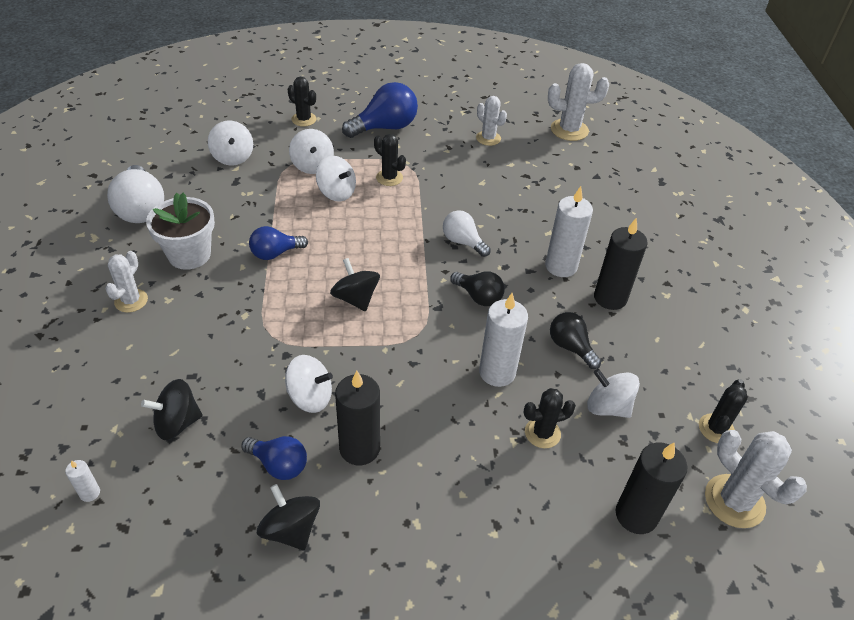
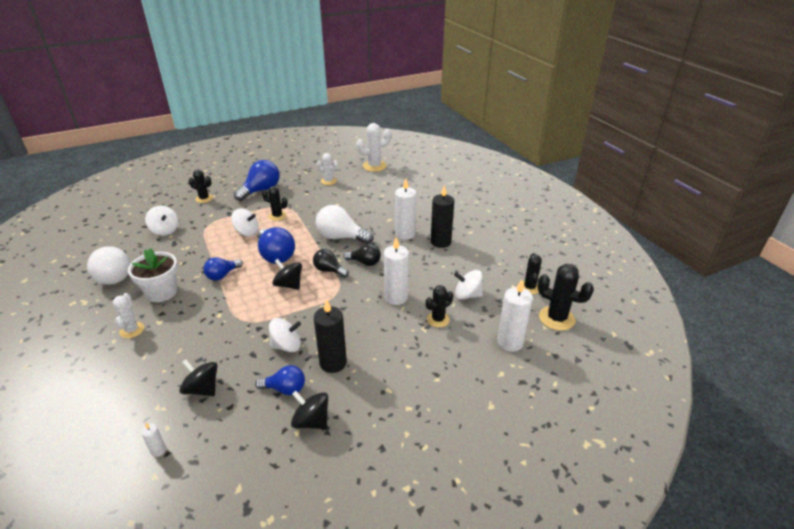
camera: 20 degrees left, 10 degrees down
black spinning top [141,379,203,440] -> black spinning top turned 75 degrees clockwise [179,359,217,396]
white spinning top [289,129,334,174] -> none
white light bulb [443,210,491,257] -> white light bulb [316,205,373,244], size x1.63
black light bulb [550,312,601,369] -> black light bulb moved to [313,249,349,277]
black candle [616,442,687,534] -> white candle [497,280,533,352]
white cactus [705,430,807,528] -> black cactus [537,264,594,331]
none -> blue light bulb [258,227,295,264]

